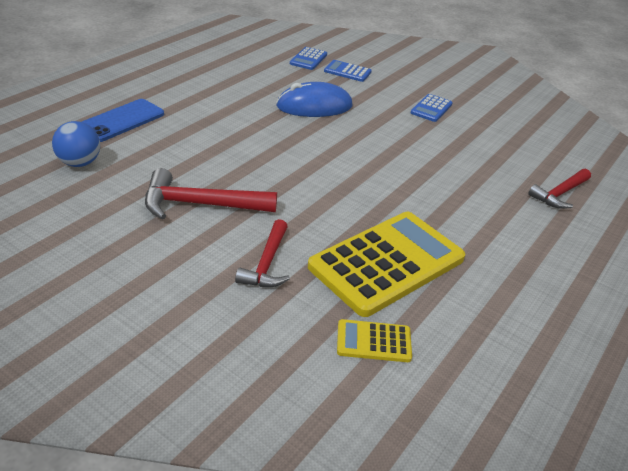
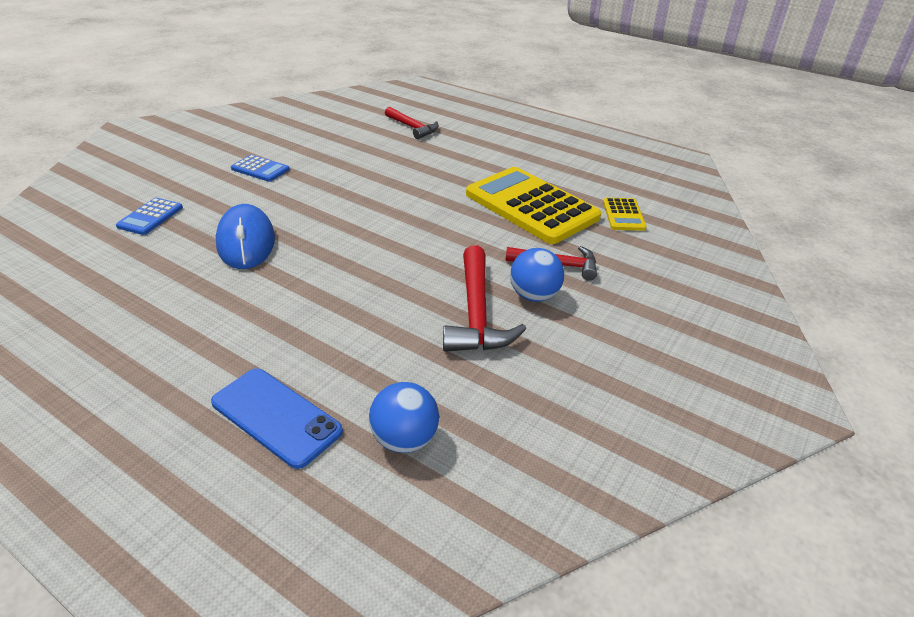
camera: 90 degrees left, 0 degrees up
blue calculator [290,47,327,70] -> none
none -> blue ball [510,248,564,302]

